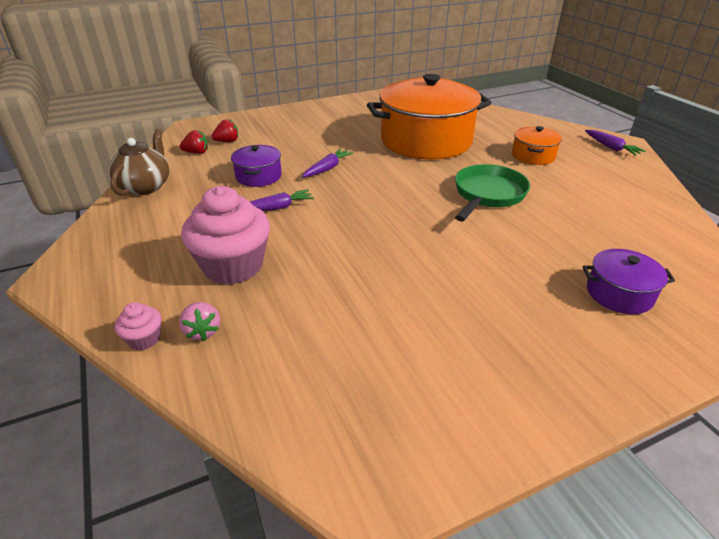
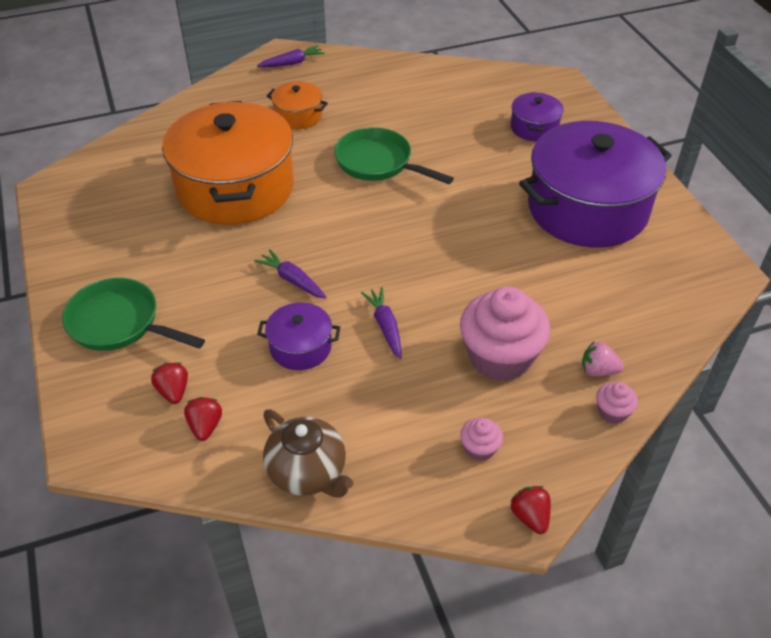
camera: 85 degrees left, 10 degrees up
brown teapot [109,129,169,195] -> brown teapot turned 150 degrees counterclockwise [263,409,354,498]
pink strawberry [179,302,220,341] -> pink strawberry turned 150 degrees counterclockwise [582,341,624,377]
none -> green pan [62,278,205,351]
none -> pink cupcake [460,418,503,461]
none -> red strawberry [510,486,551,534]
none -> purple pot [519,121,672,248]

